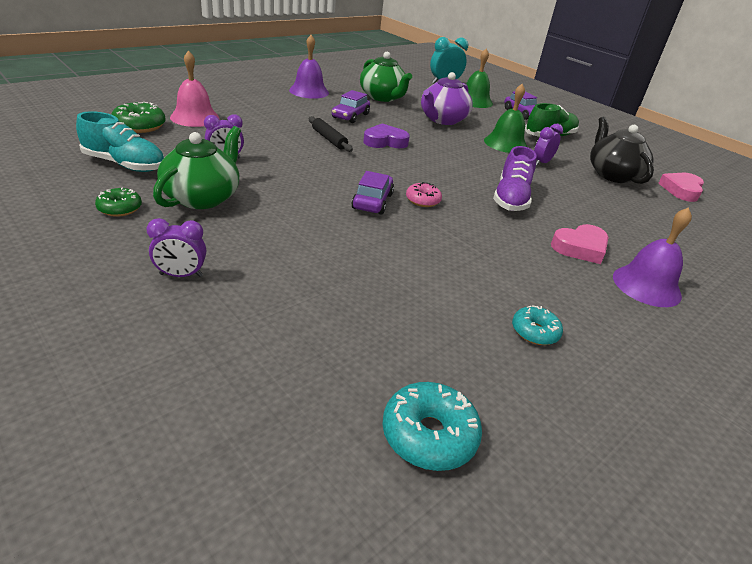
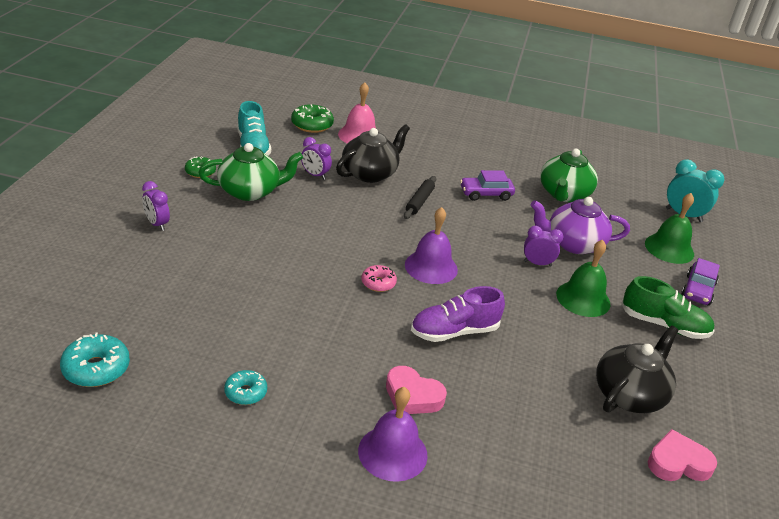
camera: 55 degrees right, 0 degrees up
purple bell [289,35,329,99] -> purple bell moved to [405,207,458,284]
purple car [351,171,394,215] -> none
purple heart [363,123,410,148] -> none
purple clock [534,124,563,166] -> purple clock moved to [524,226,564,267]
none -> black teapot [336,124,410,183]

